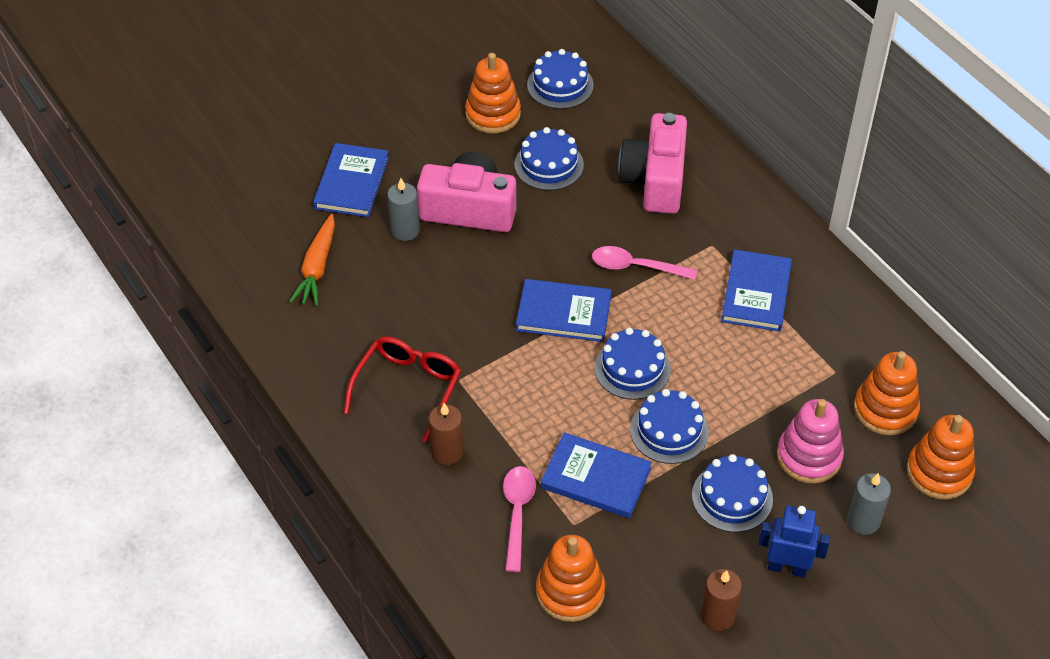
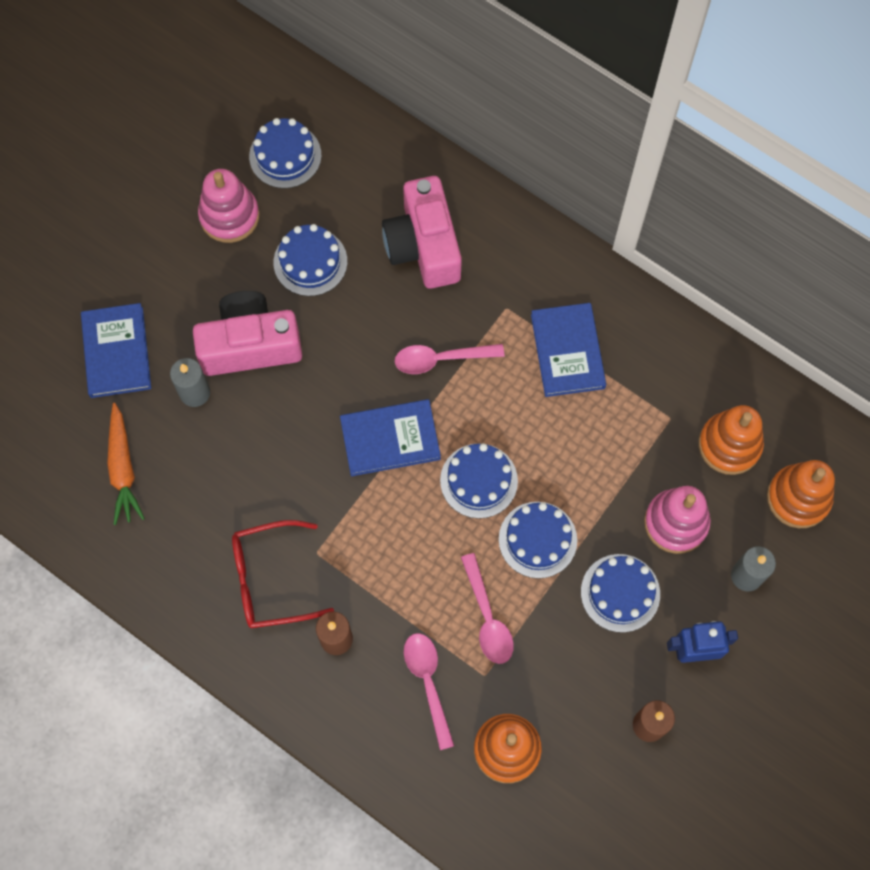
camera: 20 degrees left, 20 degrees up
red glasses [344,336,461,442] -> red glasses turned 105 degrees counterclockwise [232,520,334,628]
orange stacking toy [465,53,521,134] -> pink stacking toy [198,169,260,243]
blue book [541,432,652,518] -> pink spoon [461,553,514,664]

